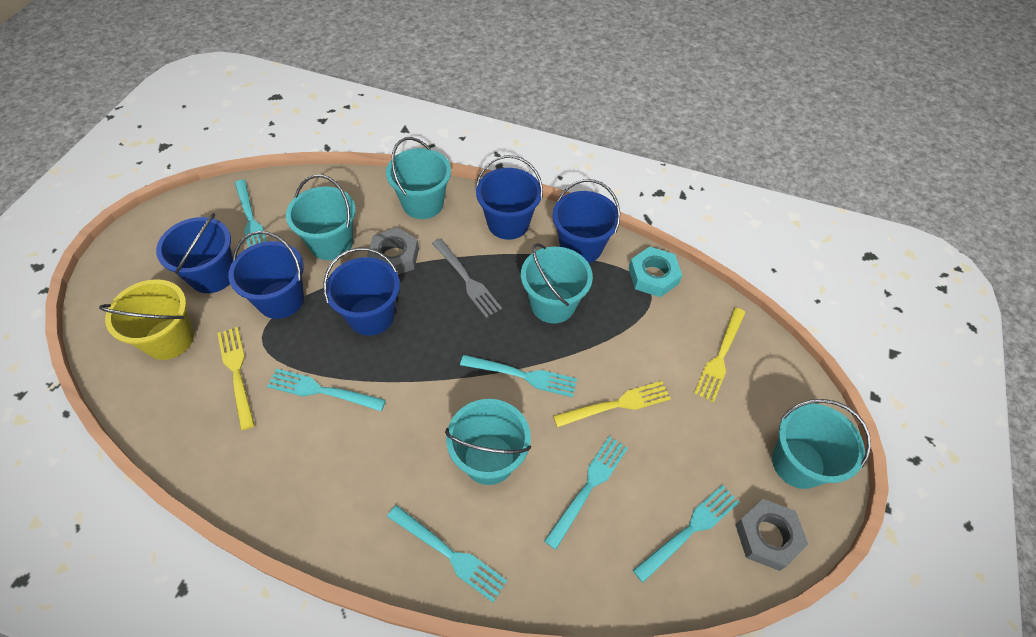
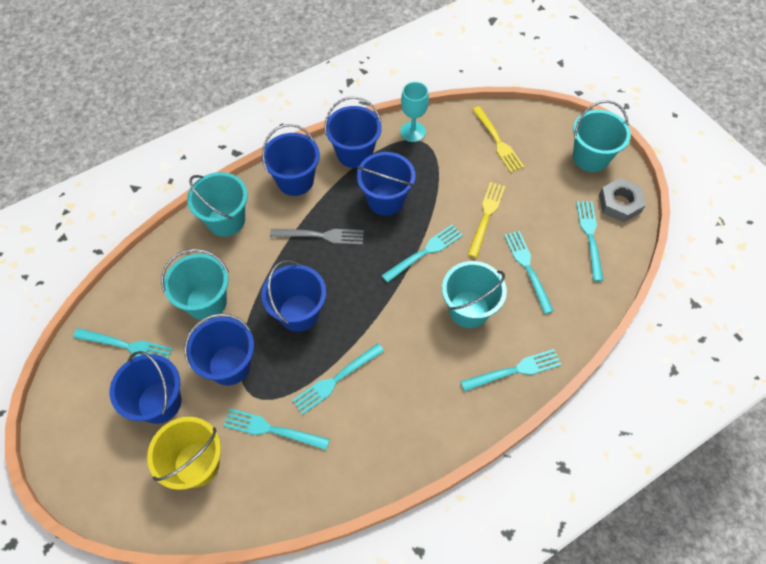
camera: 50 degrees left, 5 degrees up
yellow fork [217,327,255,430] -> turquoise fork [223,408,330,450]
grey nut [367,228,419,275] -> none
turquoise bucket [521,243,593,323] -> blue bucket [357,152,415,216]
turquoise nut [629,247,682,297] -> turquoise goblet [400,82,429,142]

